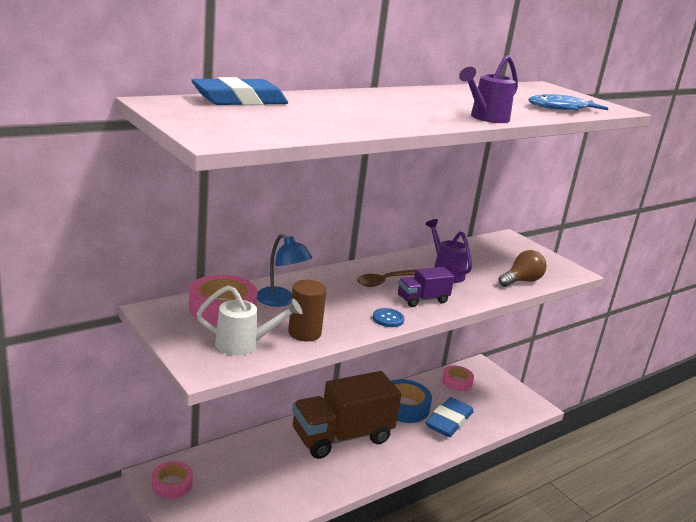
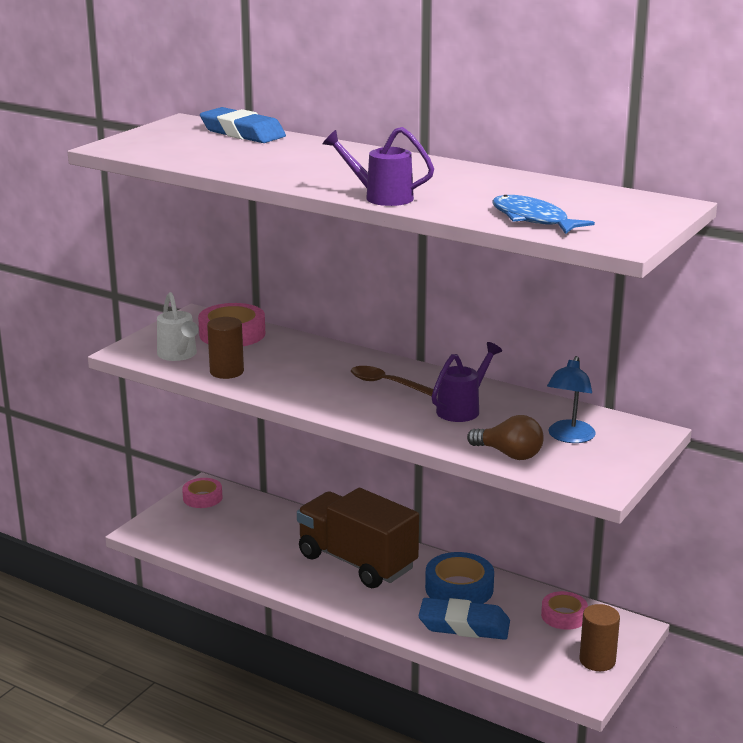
camera: 70 degrees right, 0 degrees up
blue lamp [257,234,312,307] -> blue lamp moved to [547,356,596,443]
blue button [373,308,404,327] -> none
purple truck [398,267,455,307] -> none
none -> brown cylinder [580,604,620,671]

